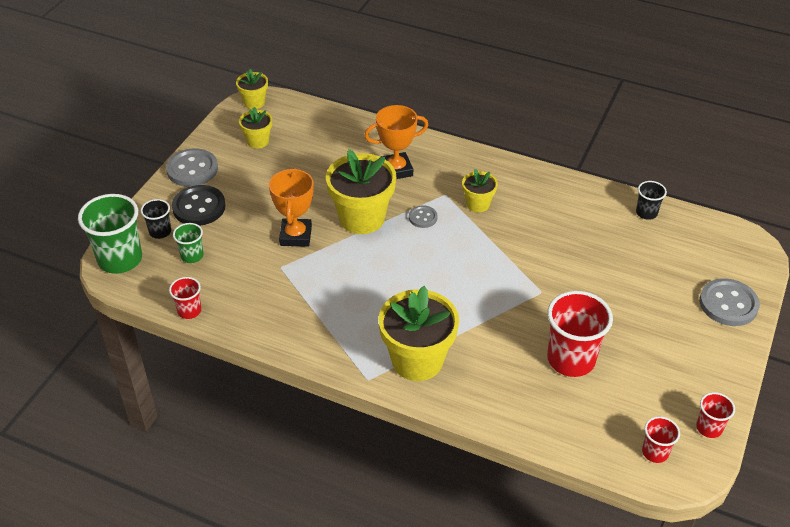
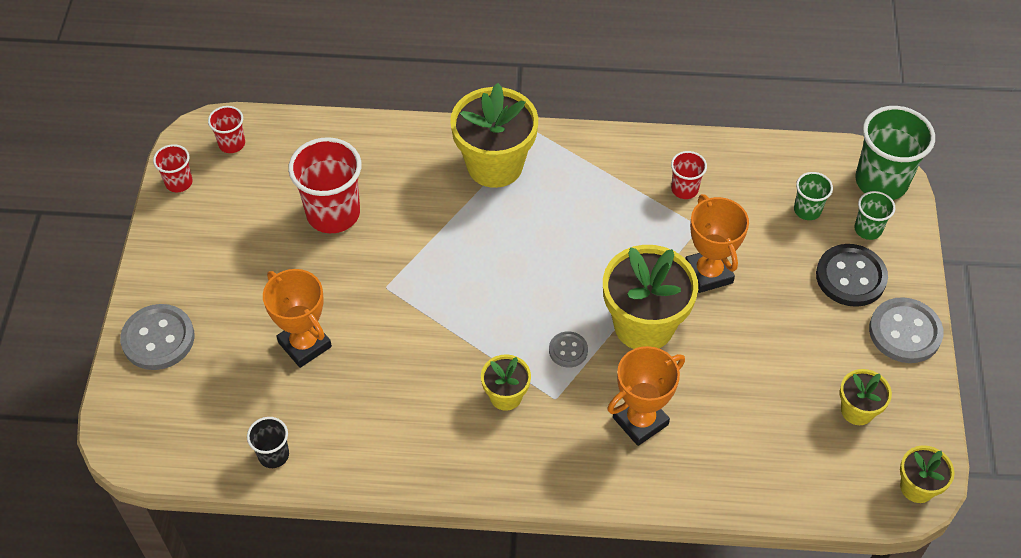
camera: 160 degrees right, 10 degrees up
black cup [141,199,171,239] -> green cup [854,191,895,240]
red cup [169,277,201,319] -> red cup moved to [671,151,707,199]
none -> orange trophy [263,269,332,368]

